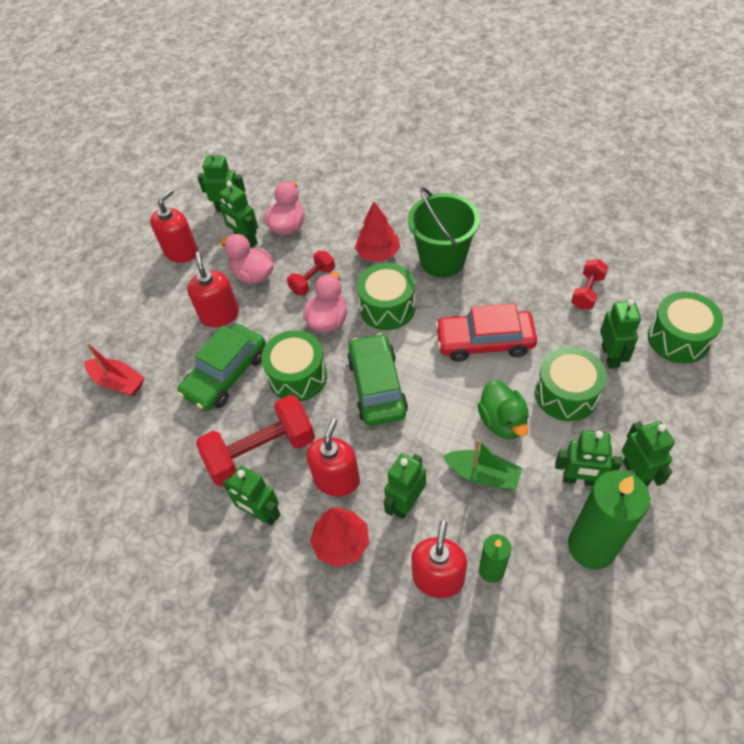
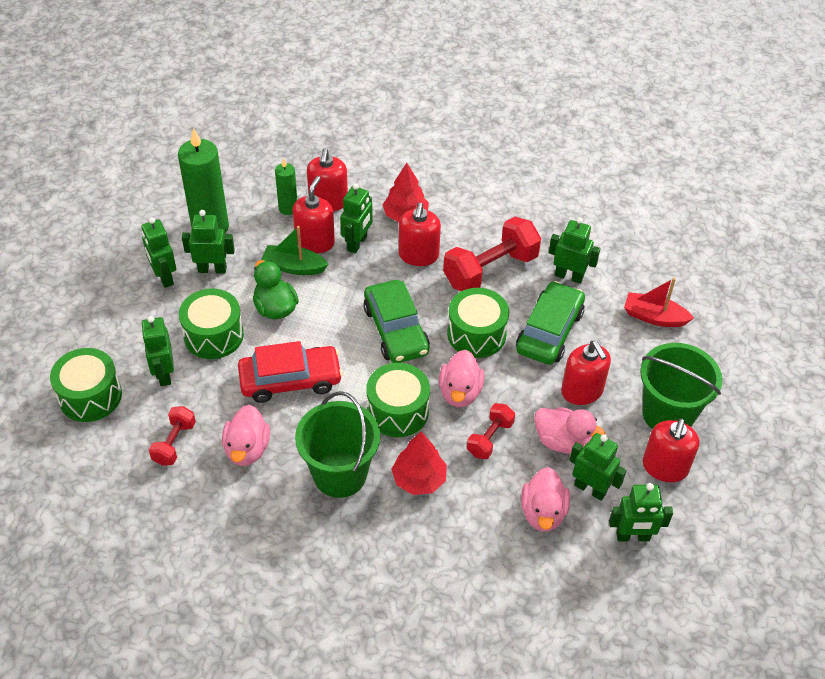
camera: 165 degrees right, 5 degrees down
green robot [223,466,281,526] -> green robot moved to [549,217,600,284]
none -> pink duck [222,405,270,466]
none -> red soap dispenser [293,176,335,253]
none -> green bucket [640,343,723,429]

